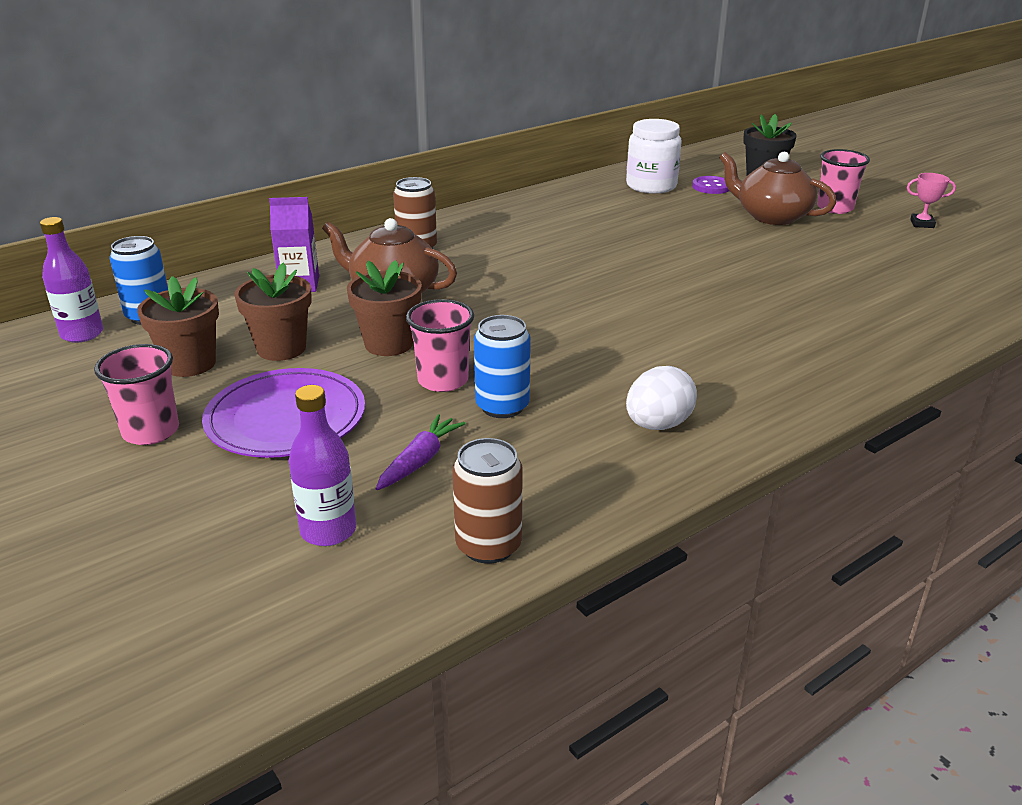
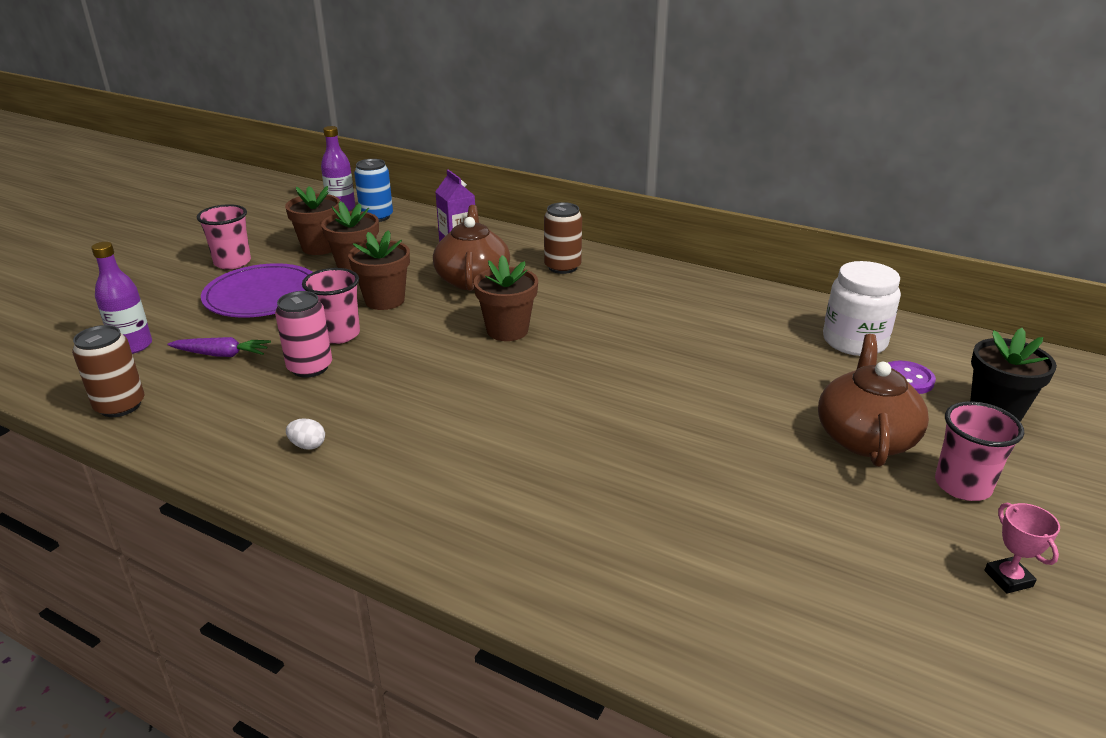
camera: 65 degrees right, 0 degrees up
blue can [474,315,531,418] -> pink can [275,291,332,378]
white egg [626,366,697,430] -> white egg [286,418,325,450], size x0.53
none -> brown flower pot [474,255,538,341]

